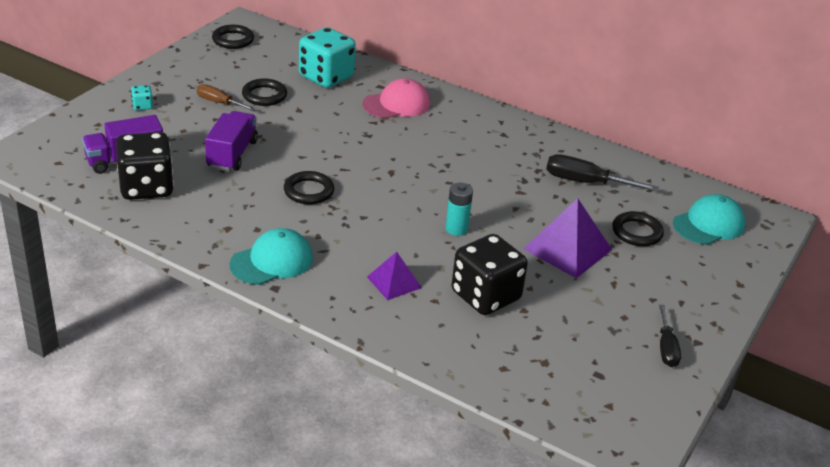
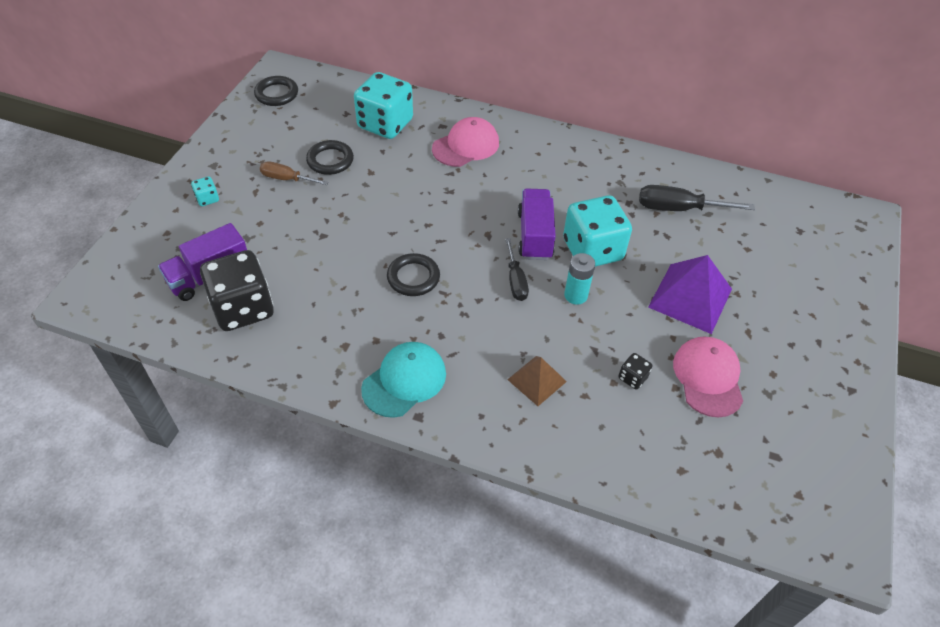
camera: 10 degrees left, 15 degrees up
purple truck [205,111,258,171] -> purple truck moved to [518,189,556,260]
purple pyramid [367,252,422,300] -> brown pyramid [507,356,567,406]
black dice [452,234,528,315] -> black dice [618,353,652,390], size x0.42
black ring [612,211,664,246] -> none
black screwdriver [659,305,681,367] -> black screwdriver moved to [505,238,529,301]
turquoise cap [673,194,746,245] -> none
none -> turquoise dice [563,195,632,267]
none -> pink cap [673,336,743,417]

